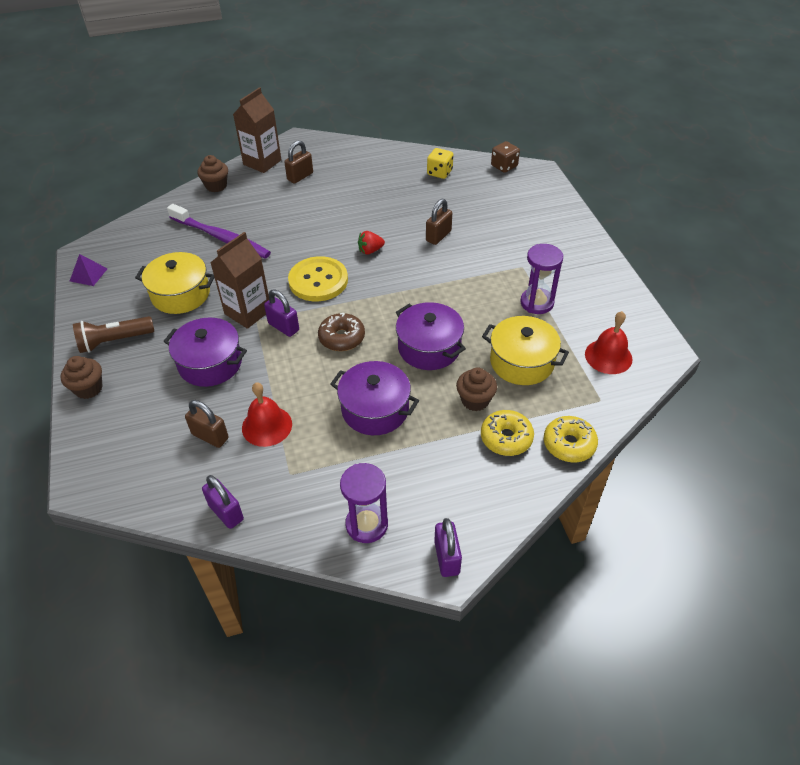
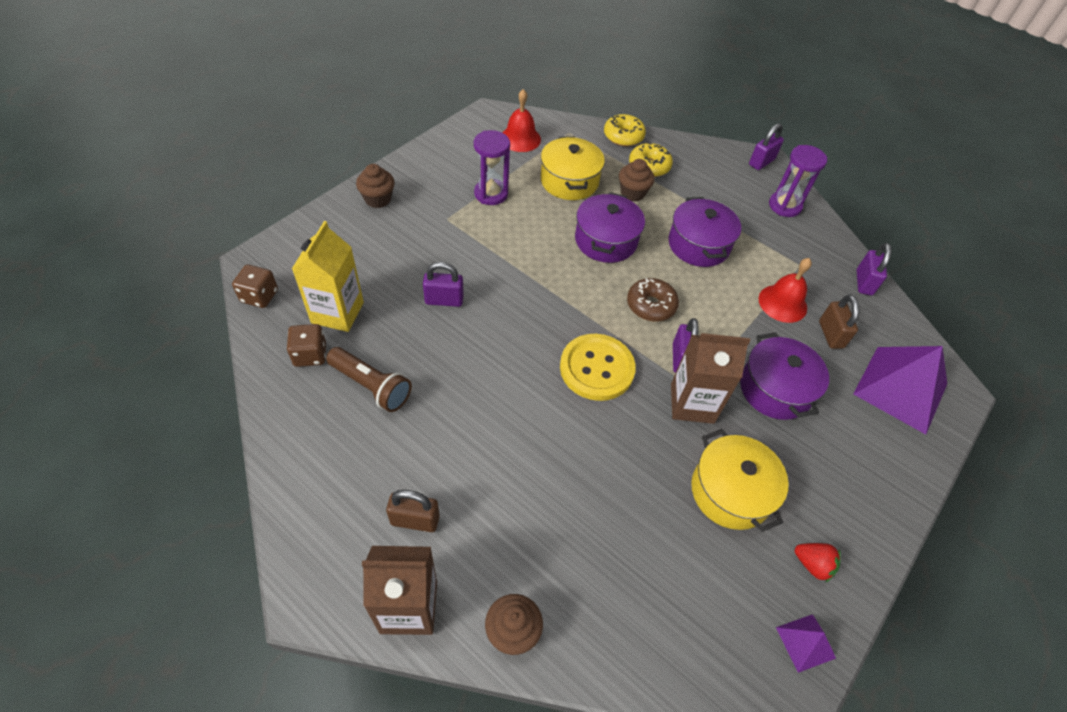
camera: 130 degrees left, 5 degrees up
brown cupcake [60,356,103,399] -> brown cupcake moved to [356,164,395,208]
brown flashlight [73,316,154,353] -> brown flashlight moved to [326,347,412,412]
purple toothbrush [167,204,271,259] -> none
red strawberry [358,231,385,255] -> red strawberry moved to [795,543,841,583]
brown padlock [426,199,452,245] -> purple padlock [423,262,464,307]
yellow dice [427,148,453,179] -> brown dice [287,324,326,367]
none -> yellow carton [292,221,364,332]
none -> purple pyramid [853,346,947,434]

